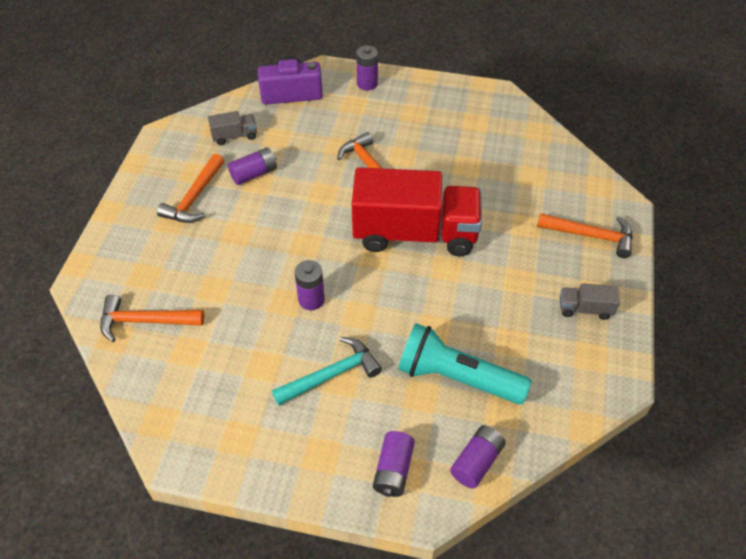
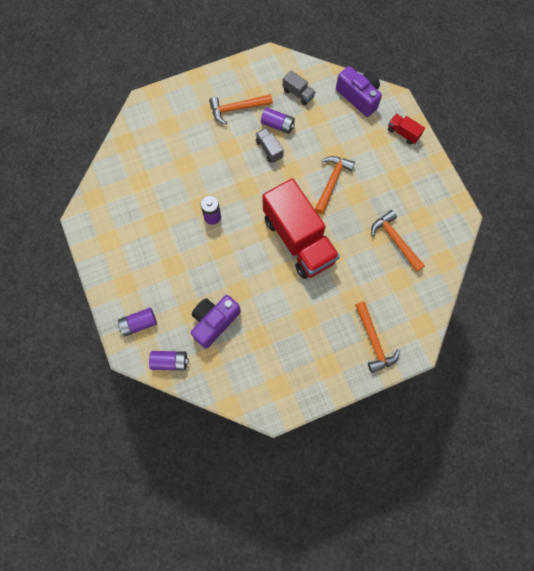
camera: 55 degrees right, 20 degrees up
orange hammer [100,295,204,342] -> orange hammer moved to [371,210,425,272]
turquoise hammer [272,337,382,406] -> none
purple battery [356,45,378,91] -> red truck [388,114,425,145]
turquoise flashlight [398,323,531,405] -> purple camera [191,295,241,349]
grey truck [560,283,620,320] -> grey truck moved to [256,128,284,163]

